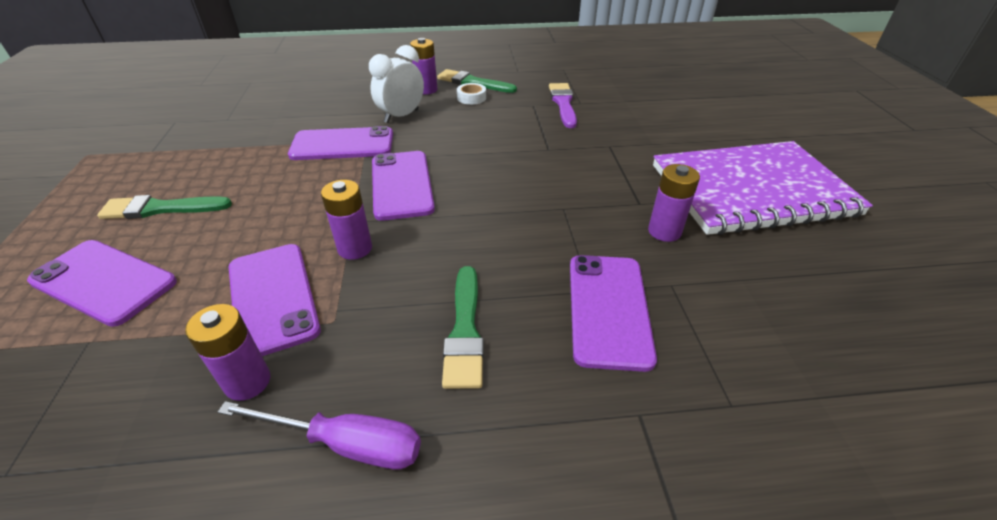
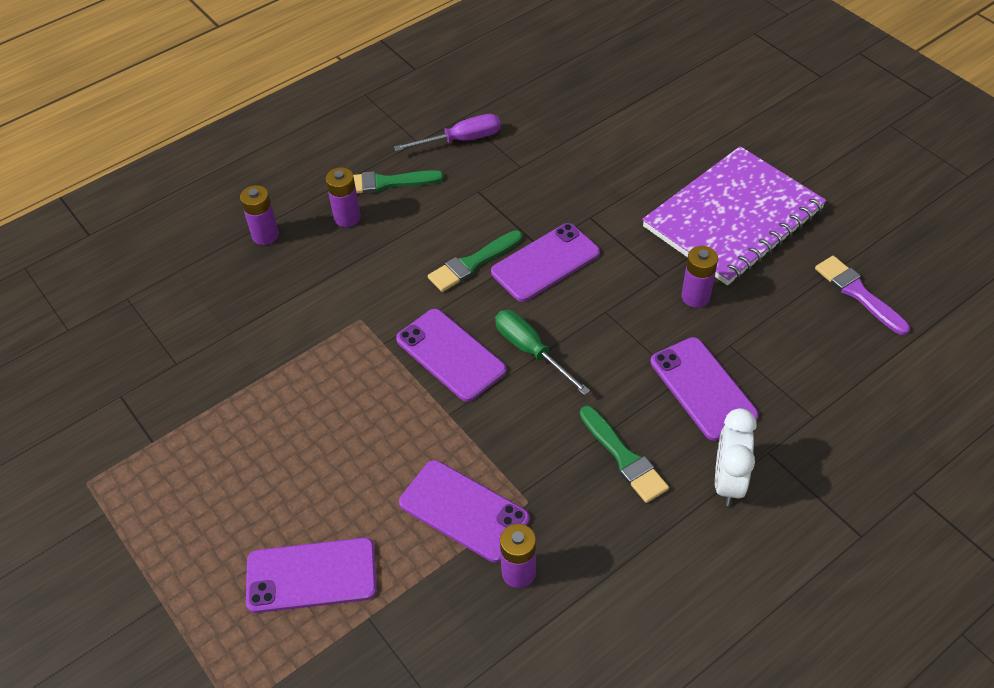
camera: 30 degrees left, 10 degrees up
green brush [97,195,232,219] -> green brush moved to [428,230,522,292]
purple screwdriver [218,401,421,470] -> purple screwdriver moved to [394,114,501,151]
purple phone [288,126,393,160] -> purple phone moved to [491,223,600,302]
purple battery [321,180,372,260] -> purple battery moved to [240,185,279,245]
white clock [369,45,424,123] -> white clock moved to [715,408,757,506]
white tape [457,83,486,105] -> none
purple brush [549,83,577,128] -> purple brush moved to [815,256,910,335]
none -> green screwdriver [495,310,590,395]

